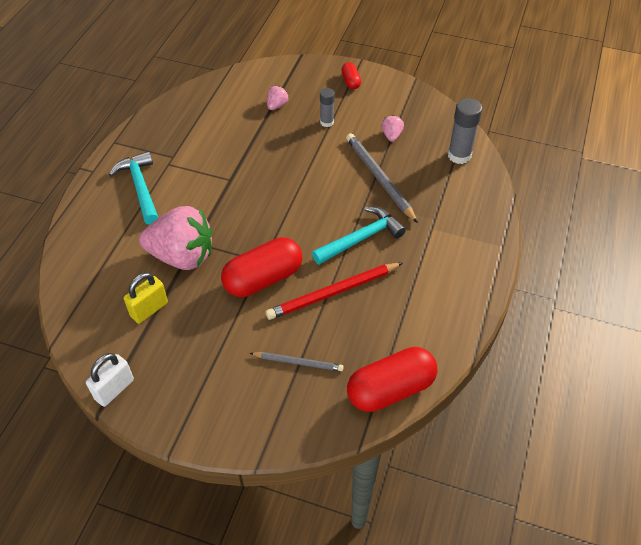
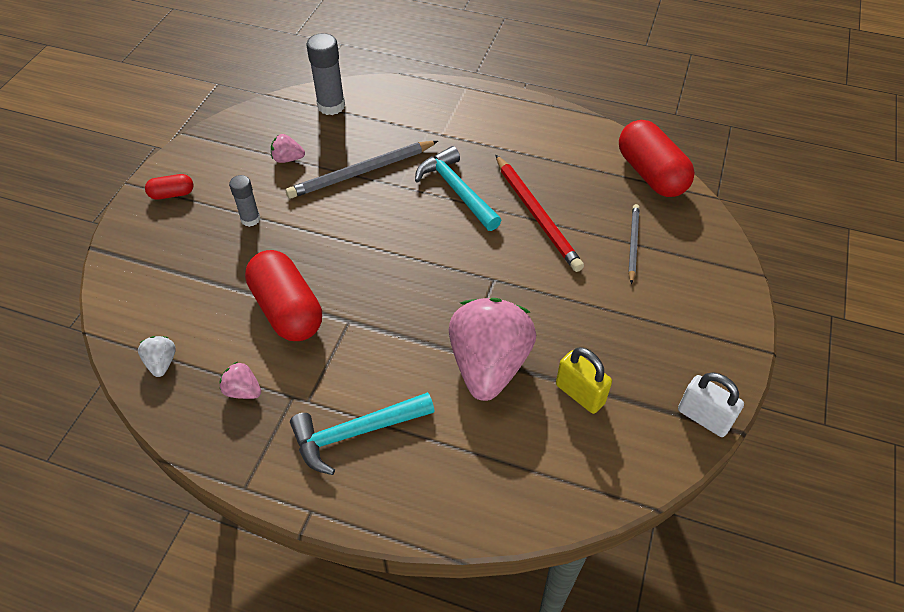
camera: 90 degrees left, 0 degrees up
red capsule [221,238,302,297] -> red capsule moved to [245,250,322,341]
pink strawberry [267,86,289,110] -> pink strawberry moved to [219,362,261,399]
none -> white strawberry [138,336,176,377]

